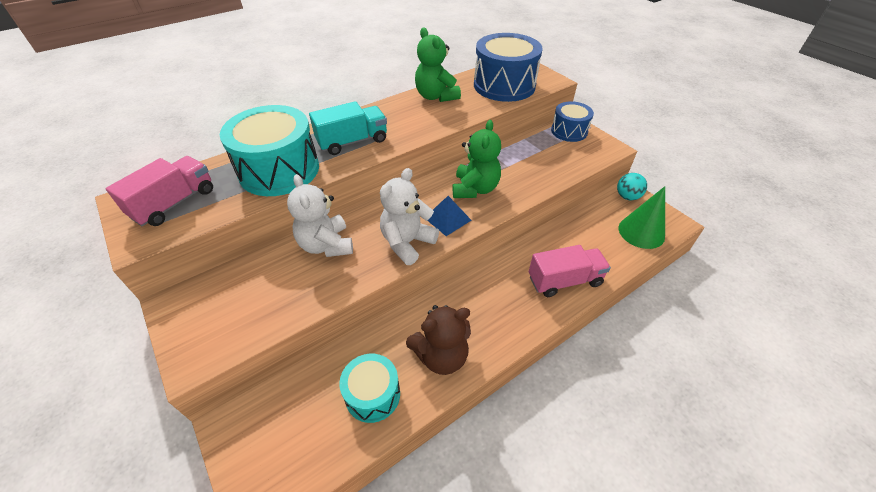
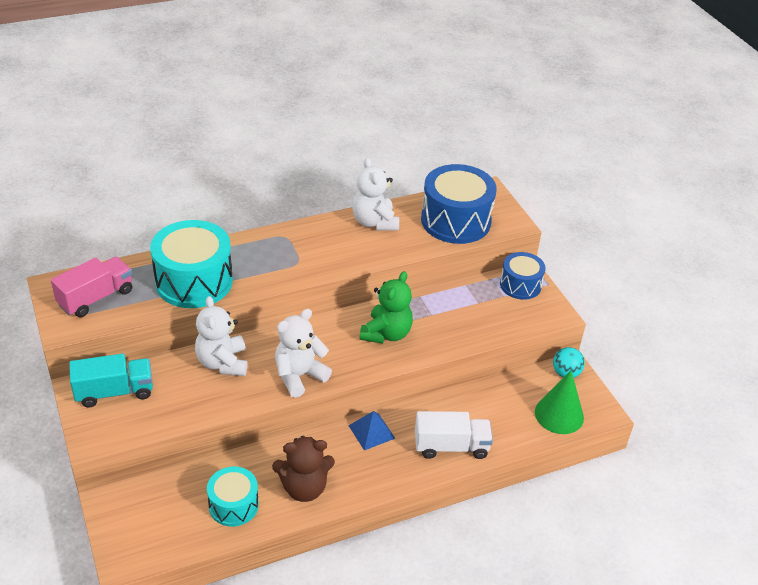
camera: 10 degrees right, 5 degrees down
turquoise truck [309,101,387,155] -> turquoise truck moved to [69,354,153,407]
green teddy bear [415,28,461,102] -> white teddy bear [352,158,399,231]
blue pyramid [427,196,471,236] -> blue pyramid moved to [348,411,395,451]
pink truck [529,245,611,297] -> white truck [415,411,493,459]

